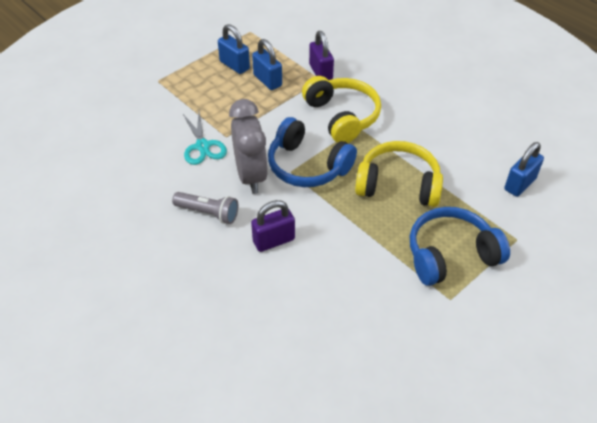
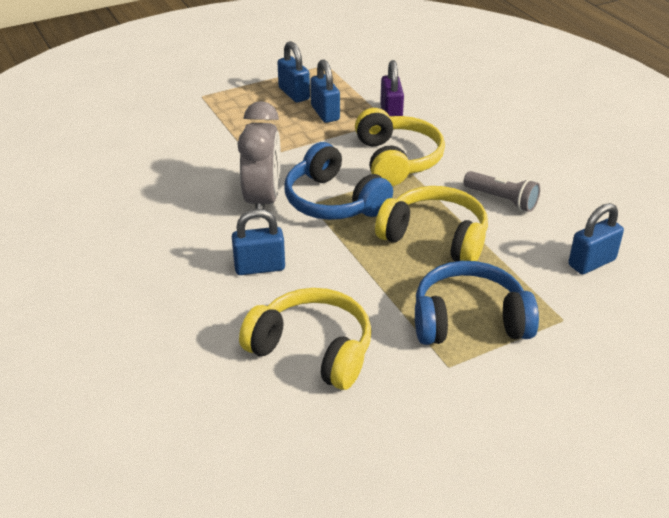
camera: 15 degrees right, 10 degrees down
grey flashlight [172,192,238,224] -> grey flashlight moved to [463,171,540,212]
turquoise scissors [183,112,227,165] -> none
purple padlock [251,200,295,252] -> blue padlock [232,209,285,275]
none -> yellow headphones [239,288,371,390]

